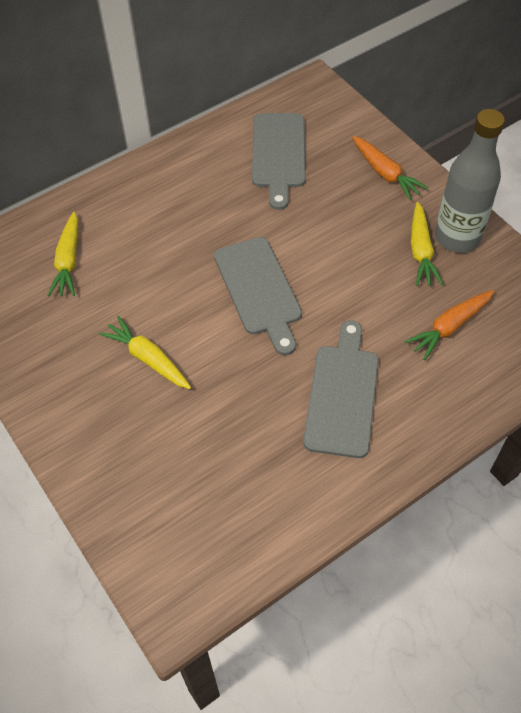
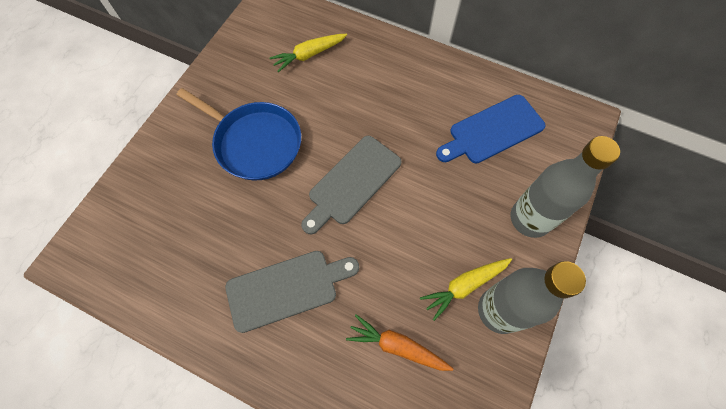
camera: 60 degrees right, 10 degrees up
yellow carrot [99,316,191,389] -> blue pan [177,88,301,180]
grey cutting board [252,113,306,210] -> blue cutting board [436,95,545,163]
orange carrot [352,136,428,200] -> grey bottle [511,136,620,238]

